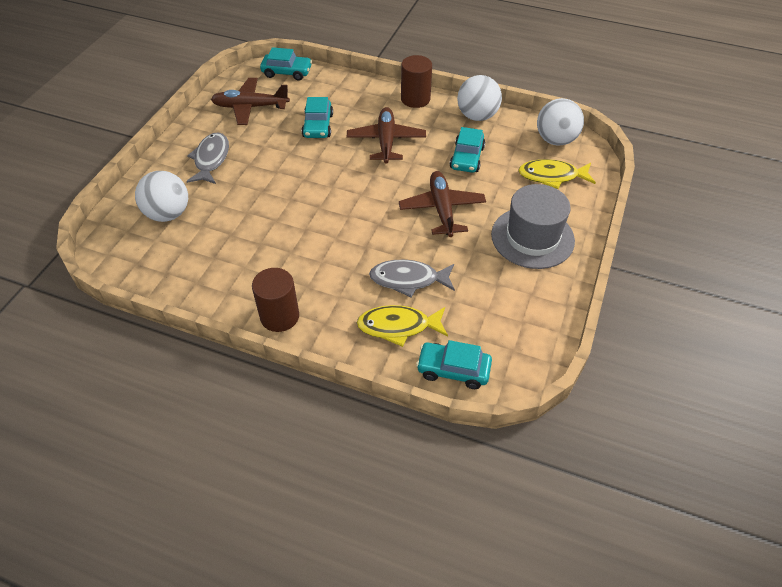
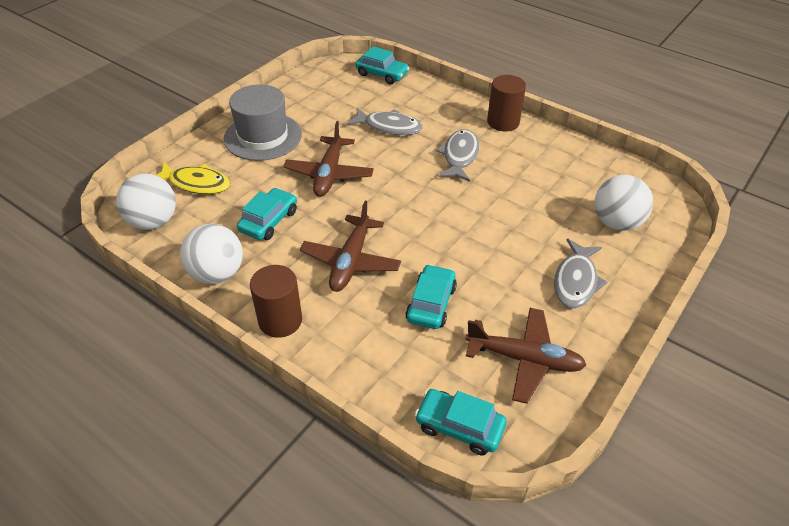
camera: 165 degrees left, 5 degrees down
yellow fish [357,305,448,347] -> none
none -> grey fish [436,129,479,182]

